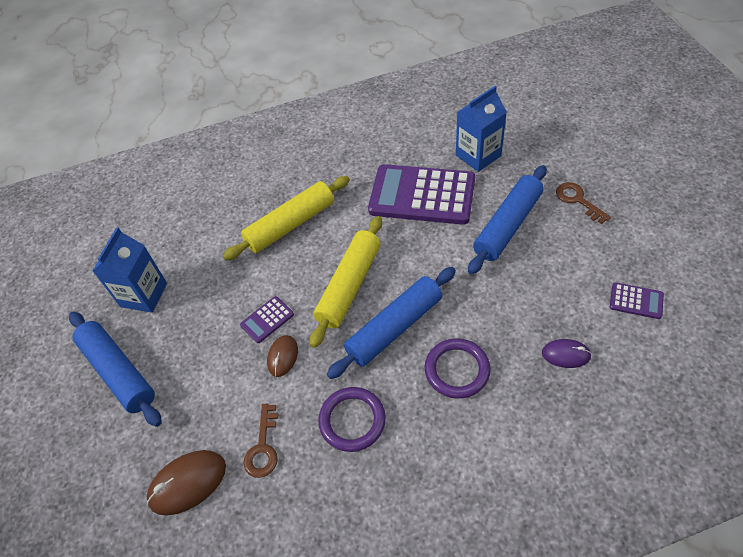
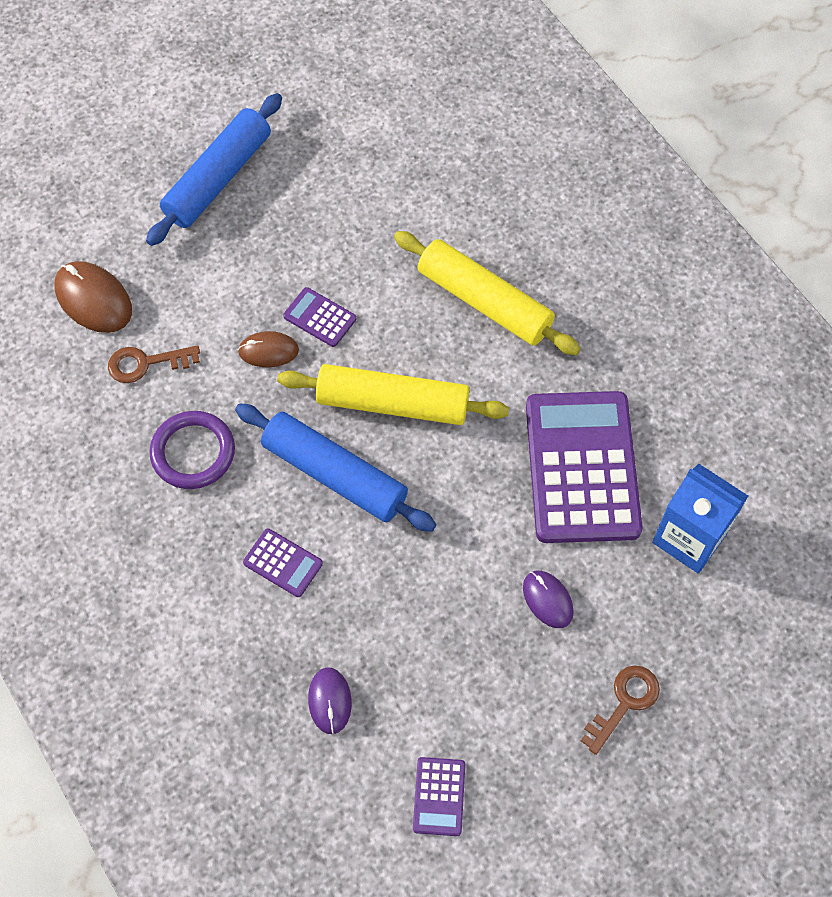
camera: 70 degrees right, 10 degrees up
blue carton [93,227,167,313] -> none
purple ring [425,338,491,399] -> purple calculator [243,528,323,597]
blue rolling pin [468,165,547,274] -> purple mouse [523,570,574,628]

